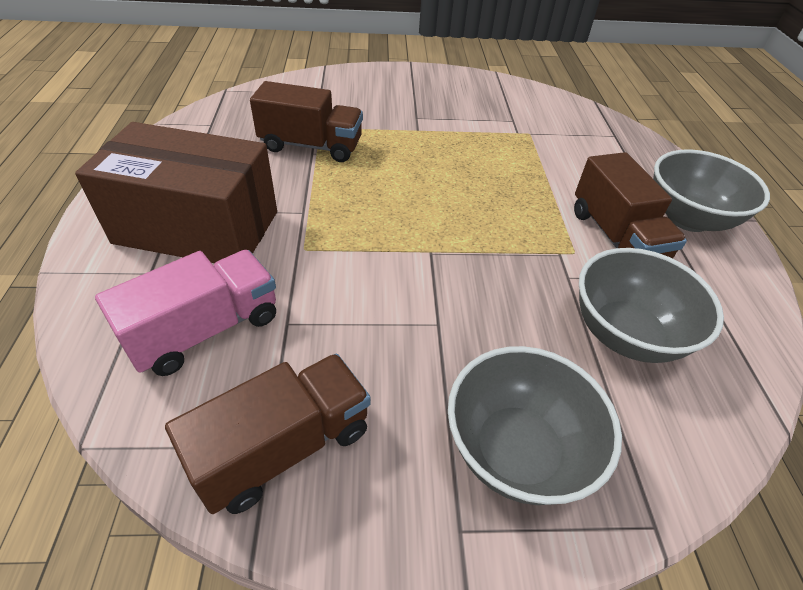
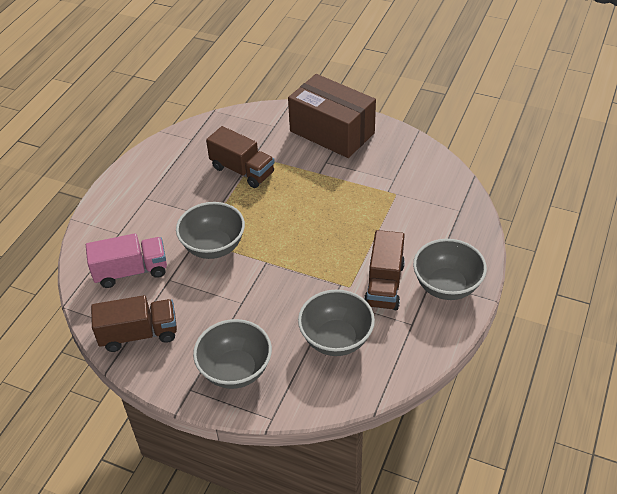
camera: 30 degrees right, 0 degrees up
brown box [75,122,277,263] -> brown box moved to [288,74,376,158]
none -> grey bowl [176,202,245,259]

